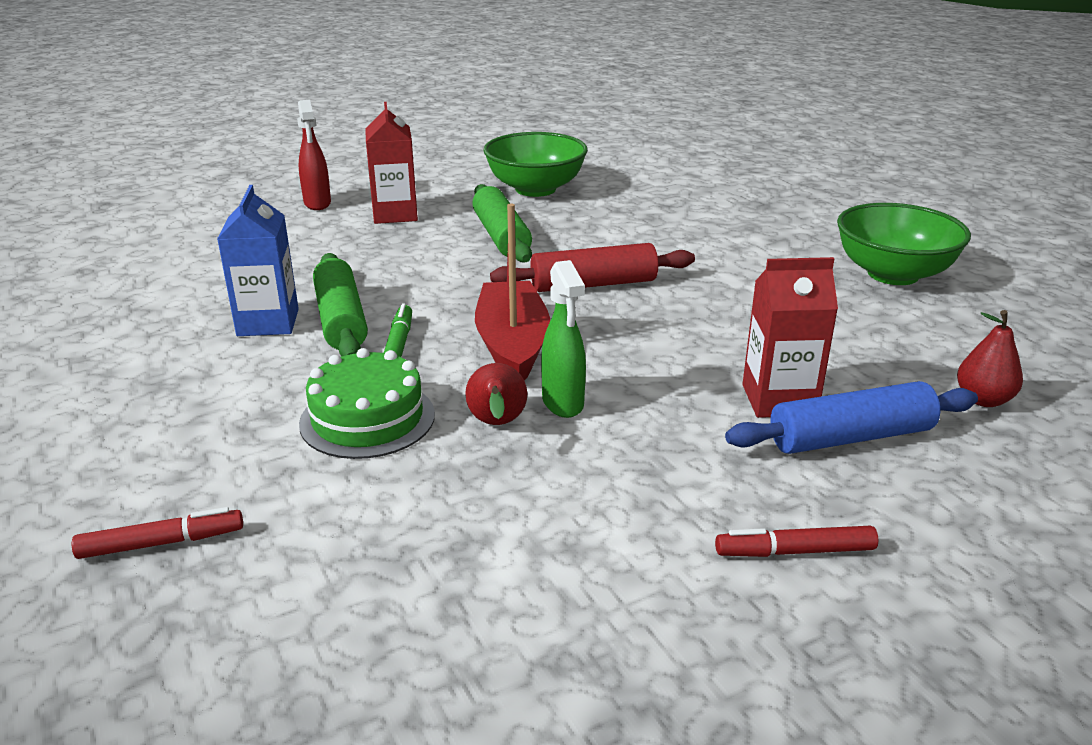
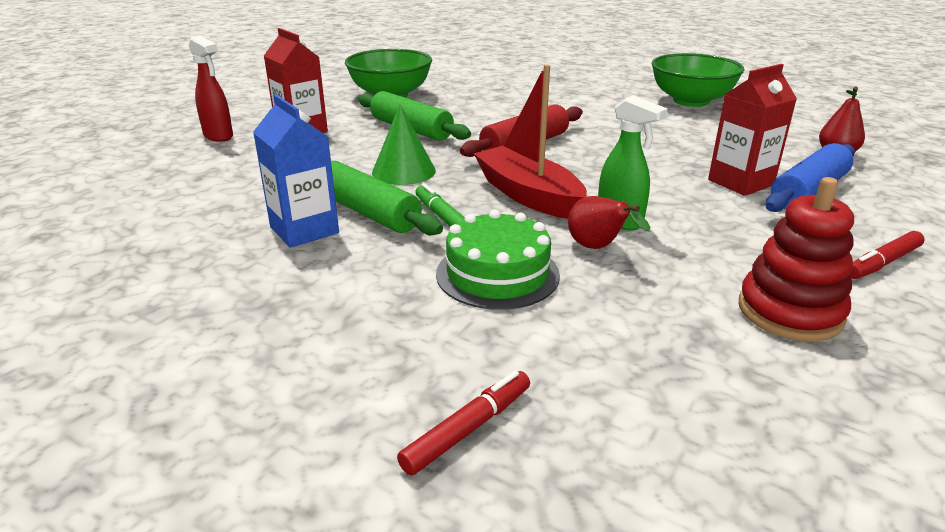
camera: 30 degrees left, 0 degrees up
none -> green cone [372,104,436,185]
none -> red stacking toy [739,177,854,342]

